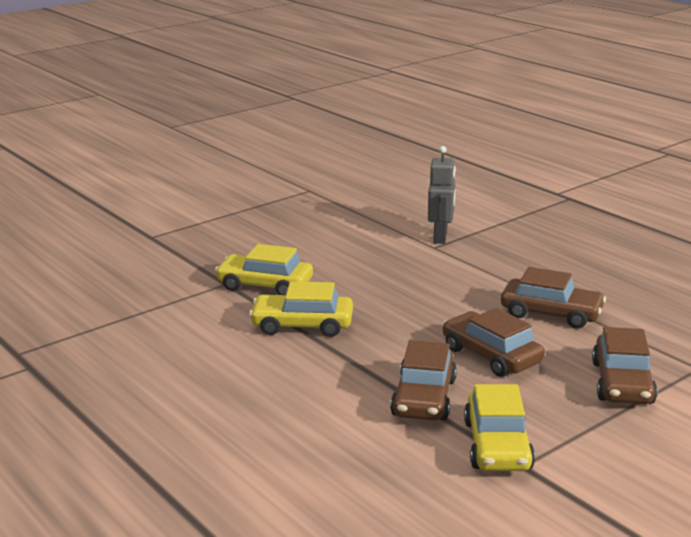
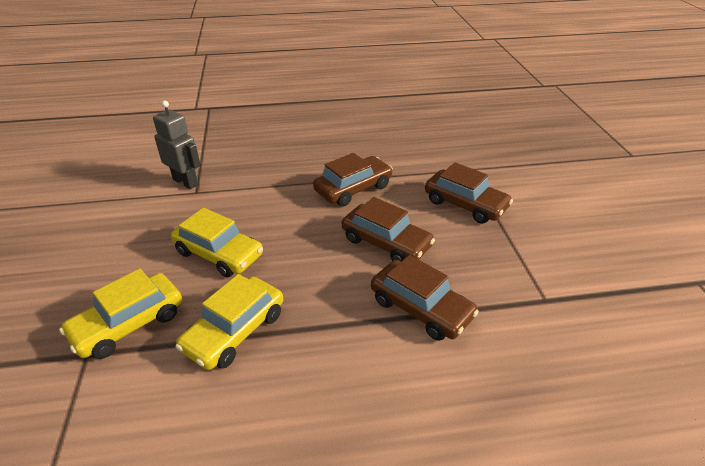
camera: 60 degrees left, 15 degrees up
brown car [443,308,545,377] -> brown car turned 135 degrees counterclockwise [342,197,435,261]
yellow car [464,384,535,471] -> yellow car moved to [171,208,263,277]

